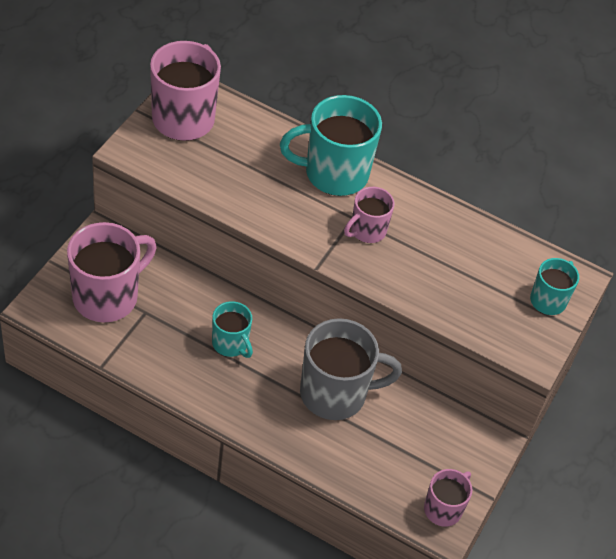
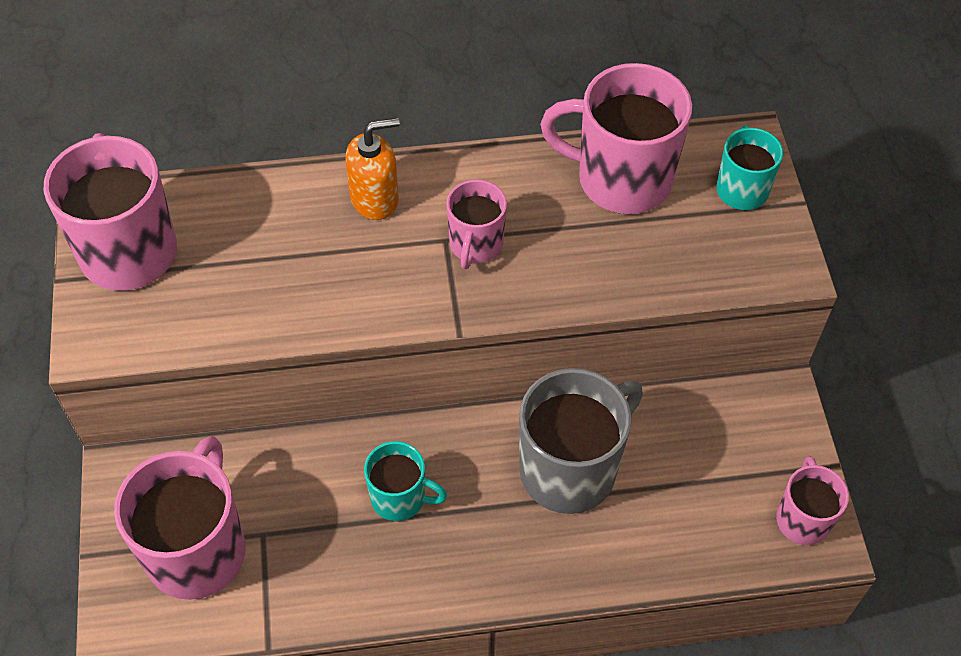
camera: 30 degrees left, 5 degrees up
turquoise mug [280,95,382,196] -> orange soap dispenser [345,118,400,220]
none -> pink mug [540,63,692,214]

